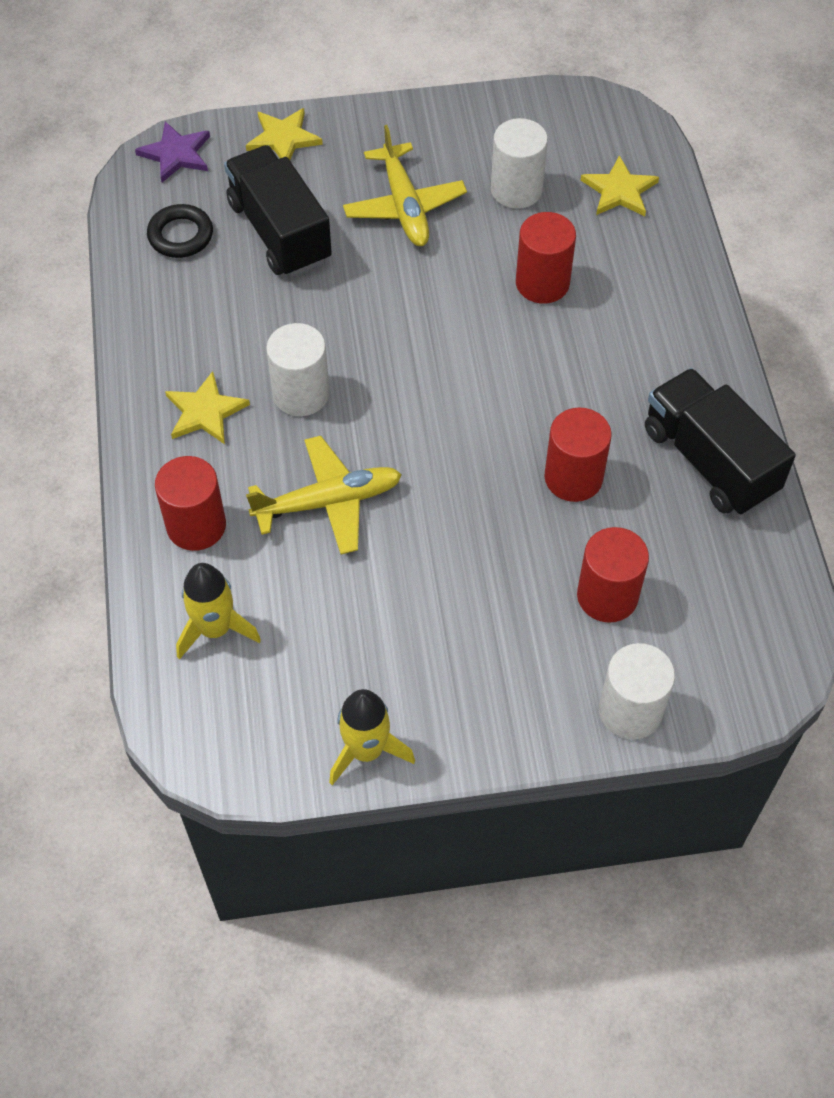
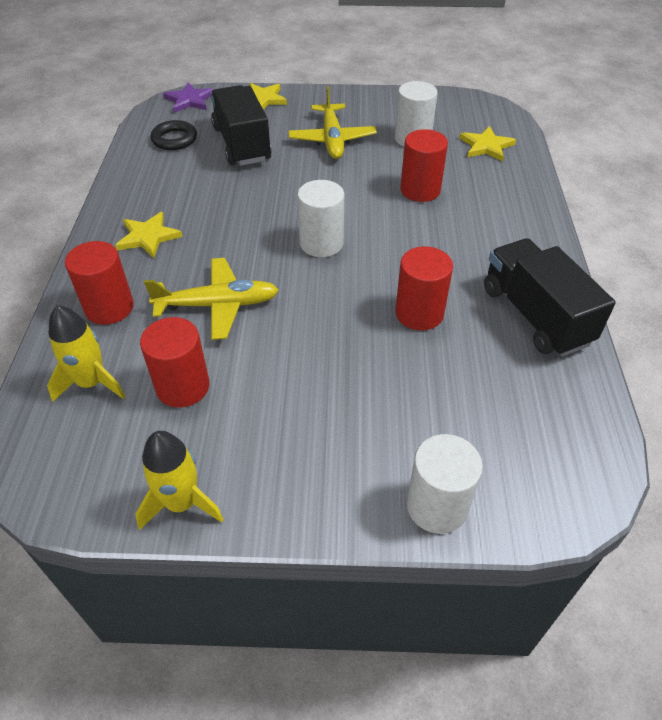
camera: 10 degrees right, 10 degrees down
white cylinder [266,323,329,416] -> white cylinder moved to [298,180,344,257]
red cylinder [577,527,649,623] -> red cylinder moved to [140,317,210,408]

